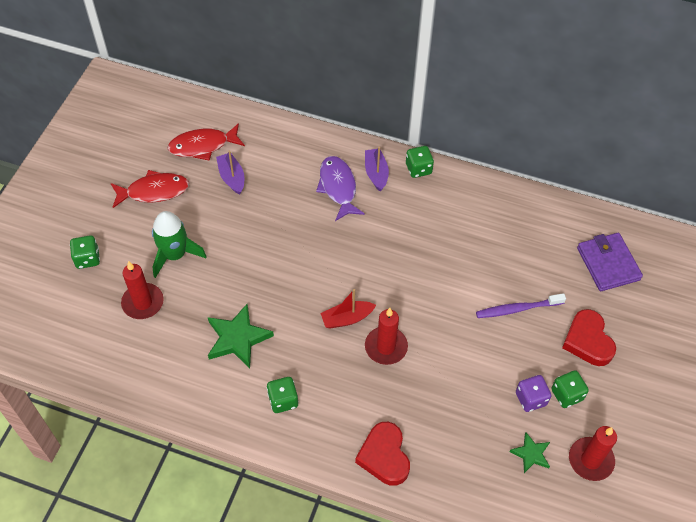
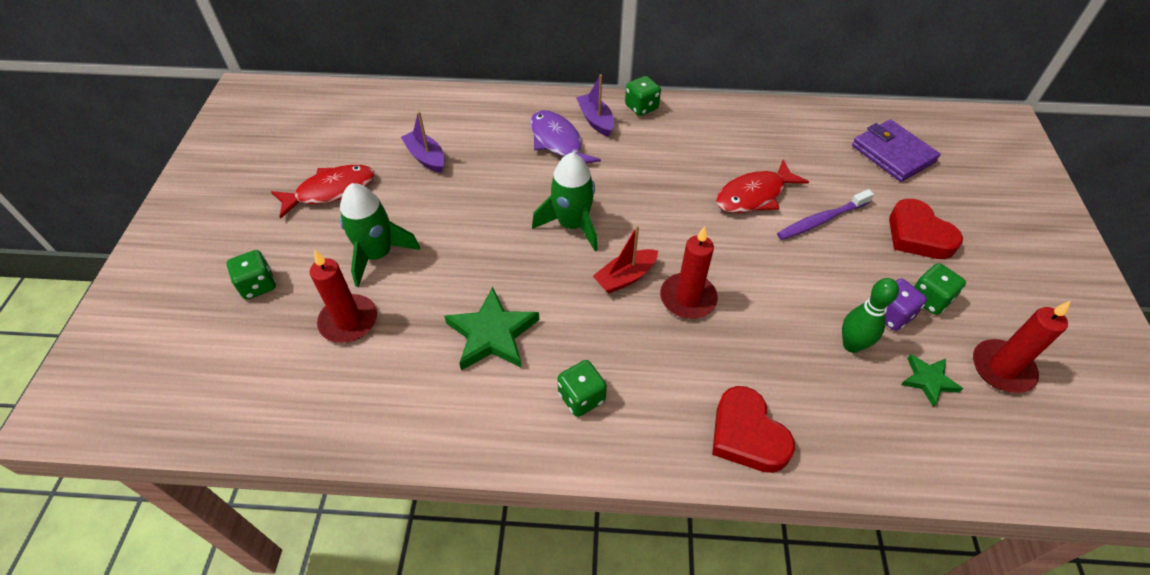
camera: 15 degrees left, 5 degrees down
red fish [167,123,245,161] -> red fish moved to [716,159,809,213]
none -> green rocket [532,153,598,251]
none -> green bowling pin [842,278,899,353]

